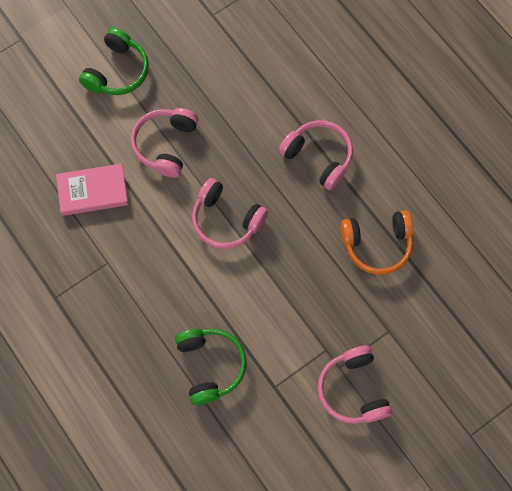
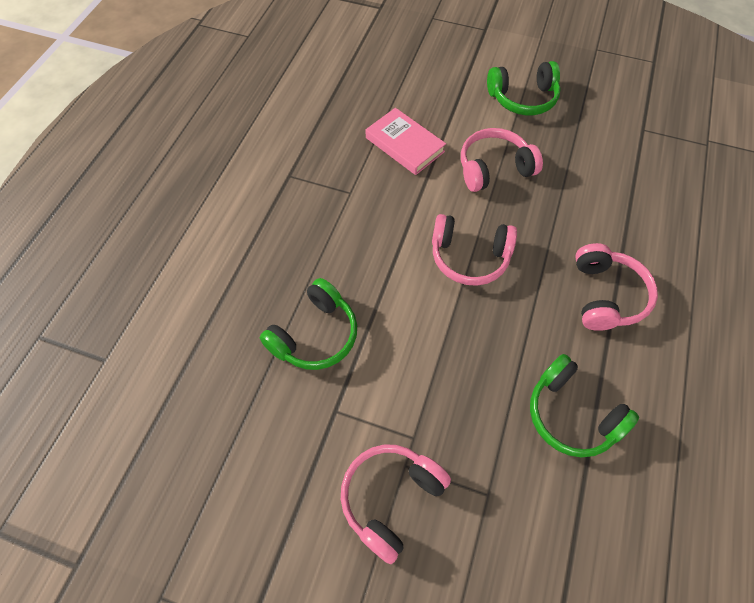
camera: 55 degrees right, 10 degrees down
pink headphones [192,178,268,249] -> pink headphones turned 75 degrees counterclockwise [432,214,517,286]
orange headphones [341,210,413,275] -> green headphones [530,354,639,458]

